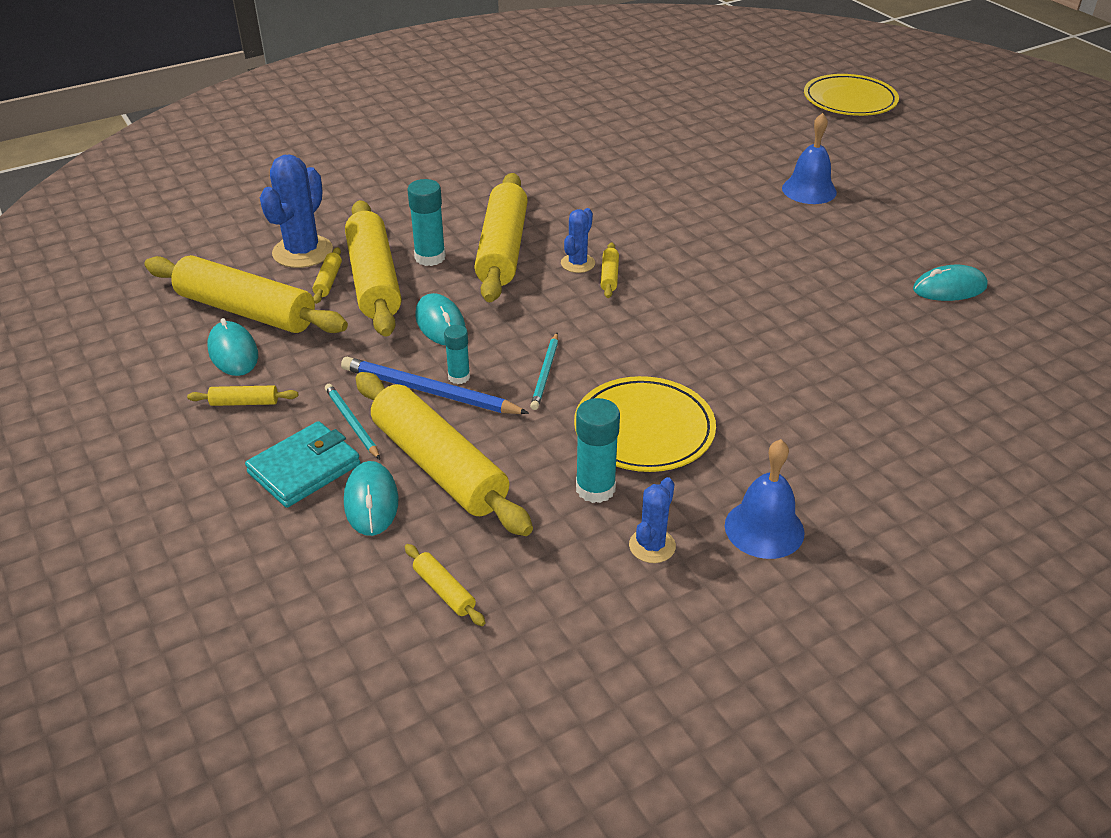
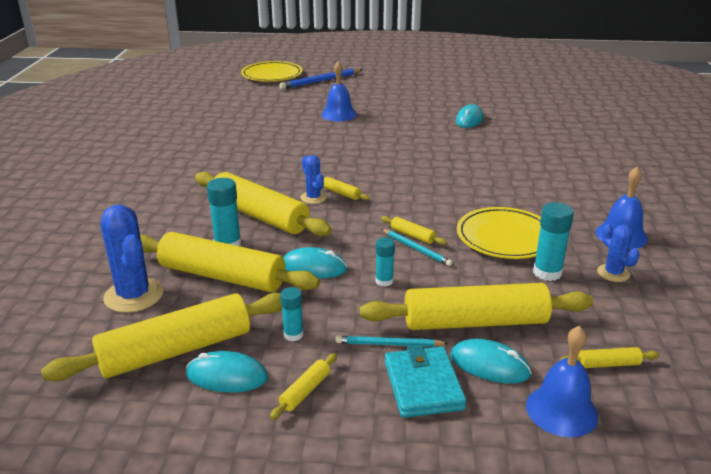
camera: 55 degrees left, 10 degrees down
yellow rolling pin [313,247,342,304] -> yellow rolling pin moved to [381,216,447,245]
blue pencil [341,357,529,414] -> blue pencil moved to [279,68,363,89]
none -> turquoise glue stick [280,287,304,341]
none -> blue bell [526,326,598,437]

